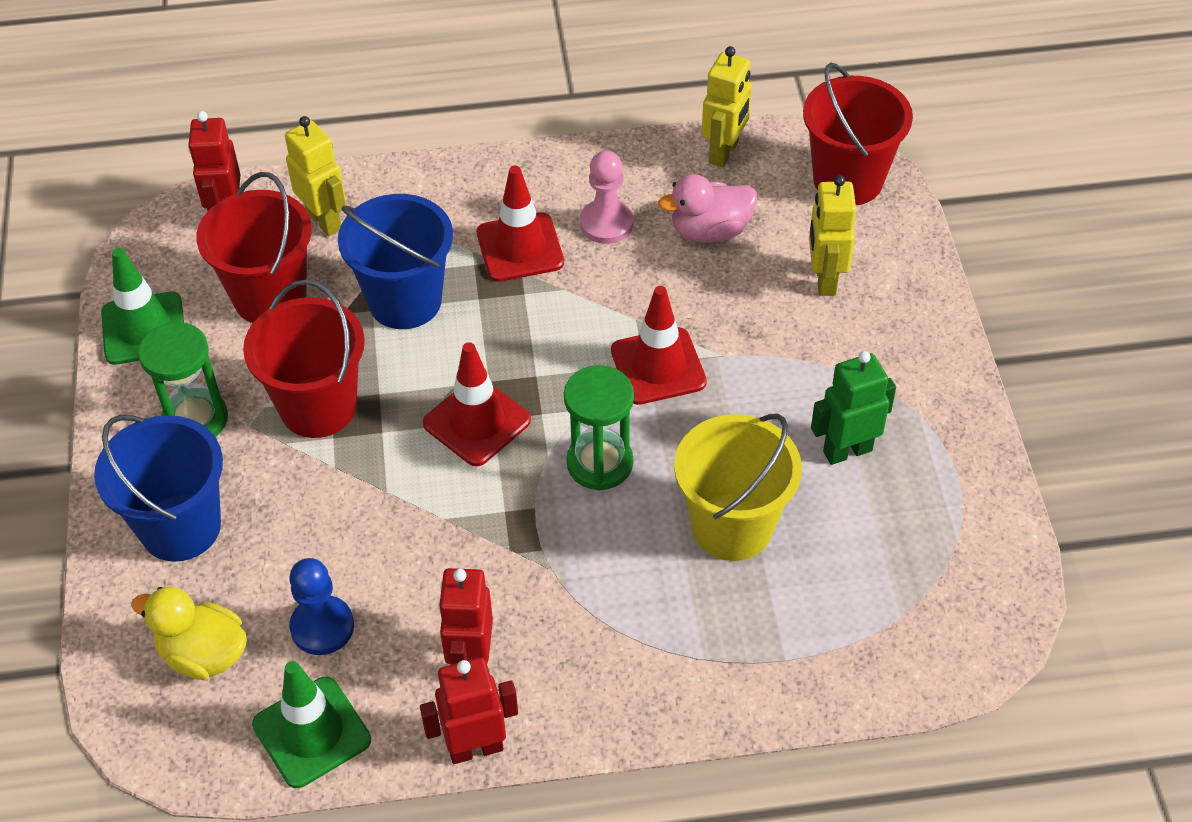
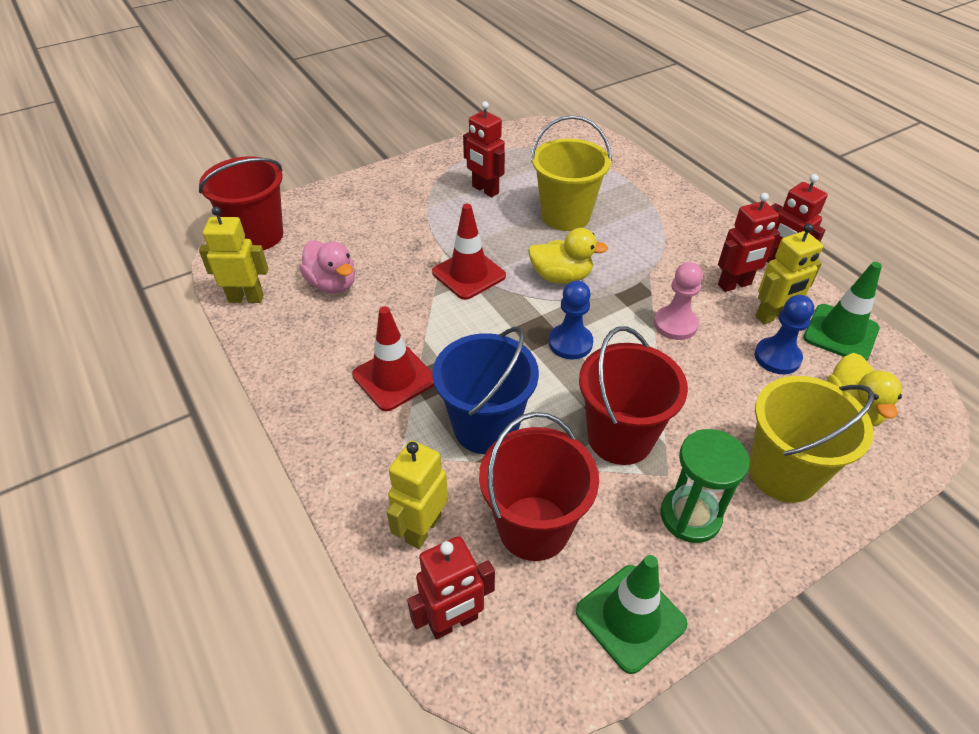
camera: 115 degrees left, 5 degrees down
blue bucket [94,415,223,562] -> yellow bucket [749,376,874,503]
red traffic cone [423,342,531,466] -> blue pawn [549,281,593,359]
green hourglass [564,365,634,491] -> yellow duck [528,228,608,284]
pink pawn [580,151,633,244] -> pink pawn moved to [654,262,703,340]
yellow robot [809,175,856,296] -> yellow robot moved to [756,223,823,324]
green robot [811,351,896,465] -> red robot [463,101,505,197]

